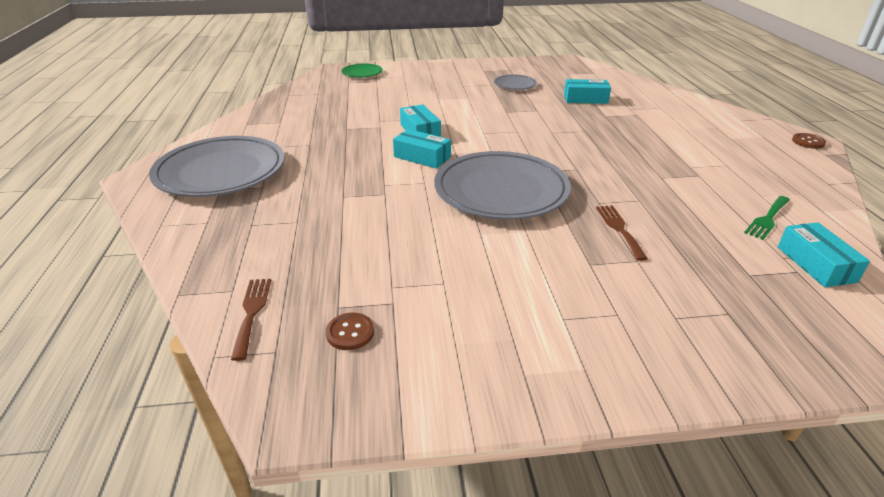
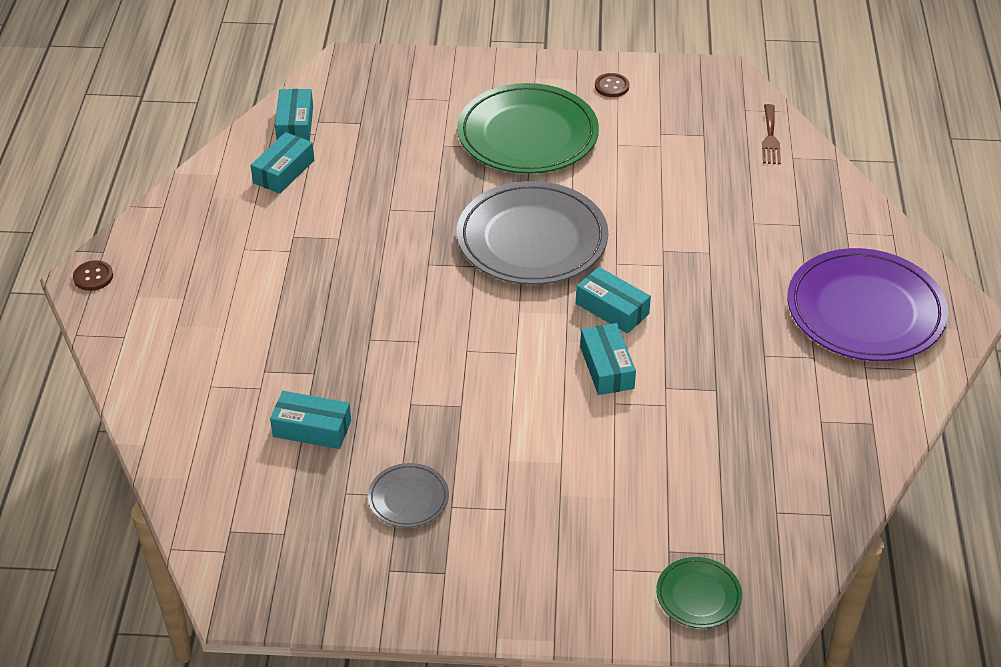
camera: 170 degrees left, 10 degrees up
grey plate [149,136,285,197] -> purple plate [787,248,948,361]
brown button [326,313,374,350] -> brown button moved to [595,73,629,97]
brown fork [596,205,648,261] -> none
green fork [744,196,790,240] -> turquoise box [251,132,314,194]
none -> green plate [457,83,599,174]

